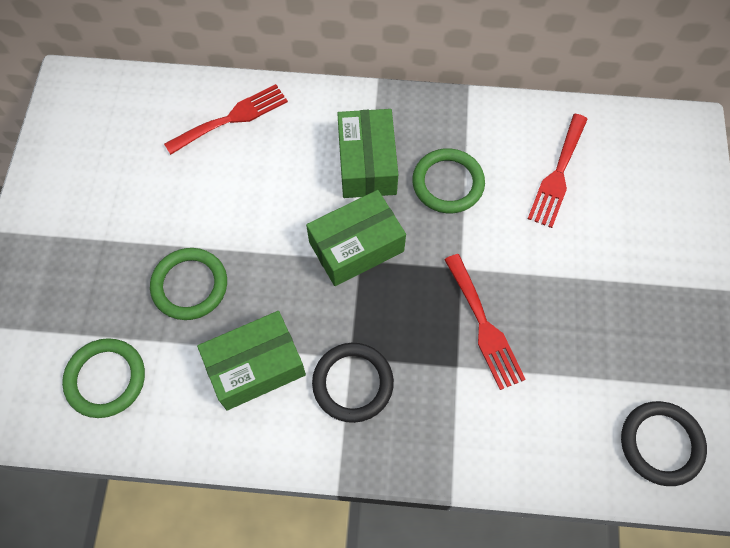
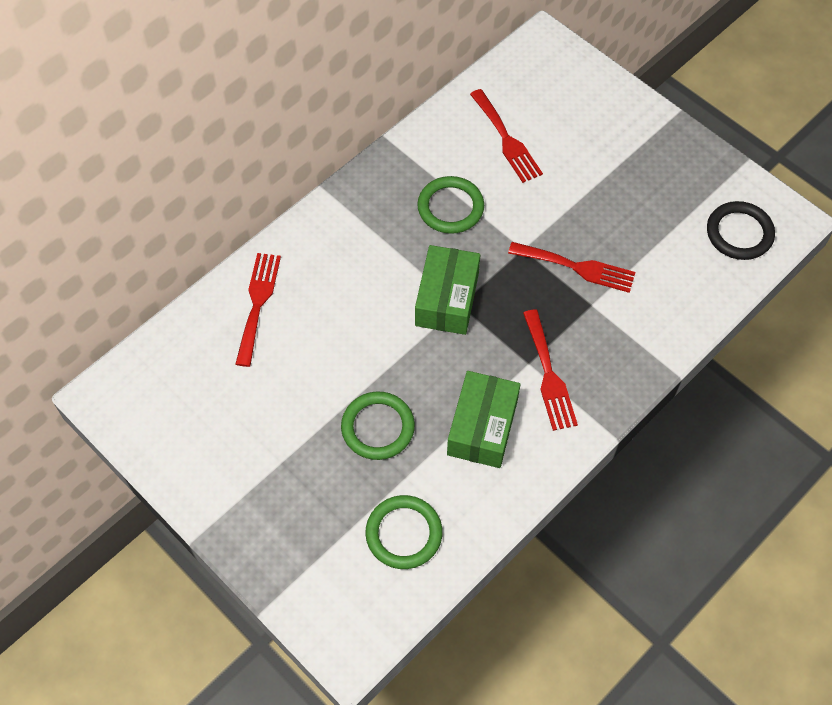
camera: 50 degrees left, 5 degrees down
black ring [312,343,394,423] -> red fork [523,310,578,431]
green box [337,109,398,198] -> none

